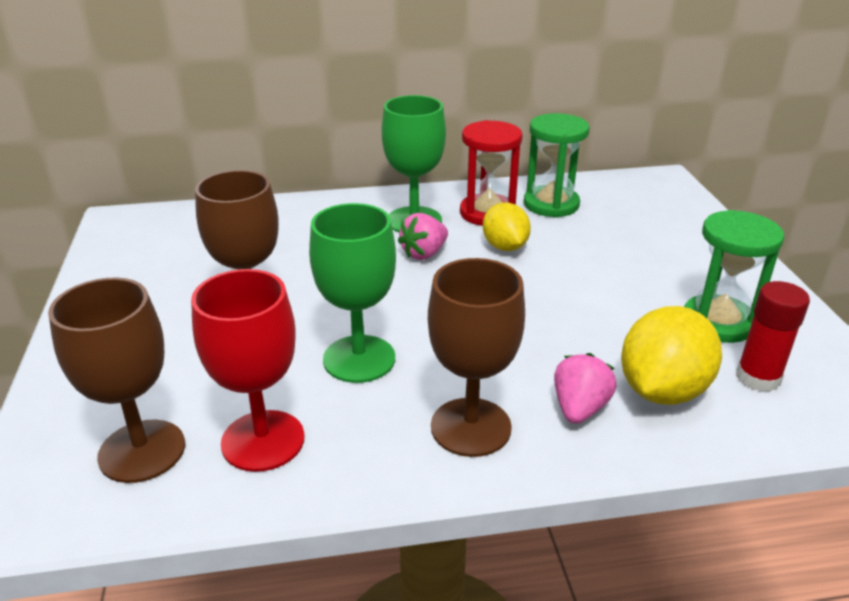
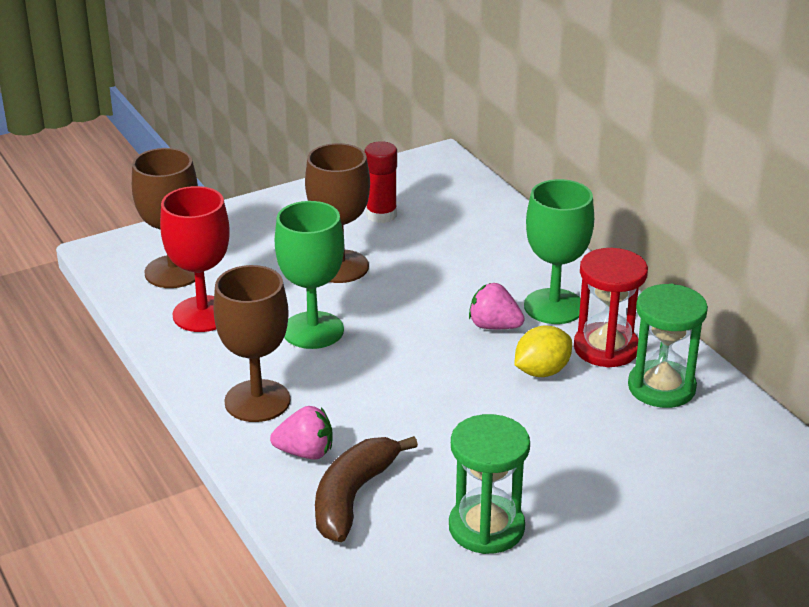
camera: 70 degrees right, 0 degrees up
yellow lemon [621,306,722,405] -> brown banana [315,436,418,542]
red glue stick [736,281,810,392] -> red glue stick moved to [365,141,397,223]

